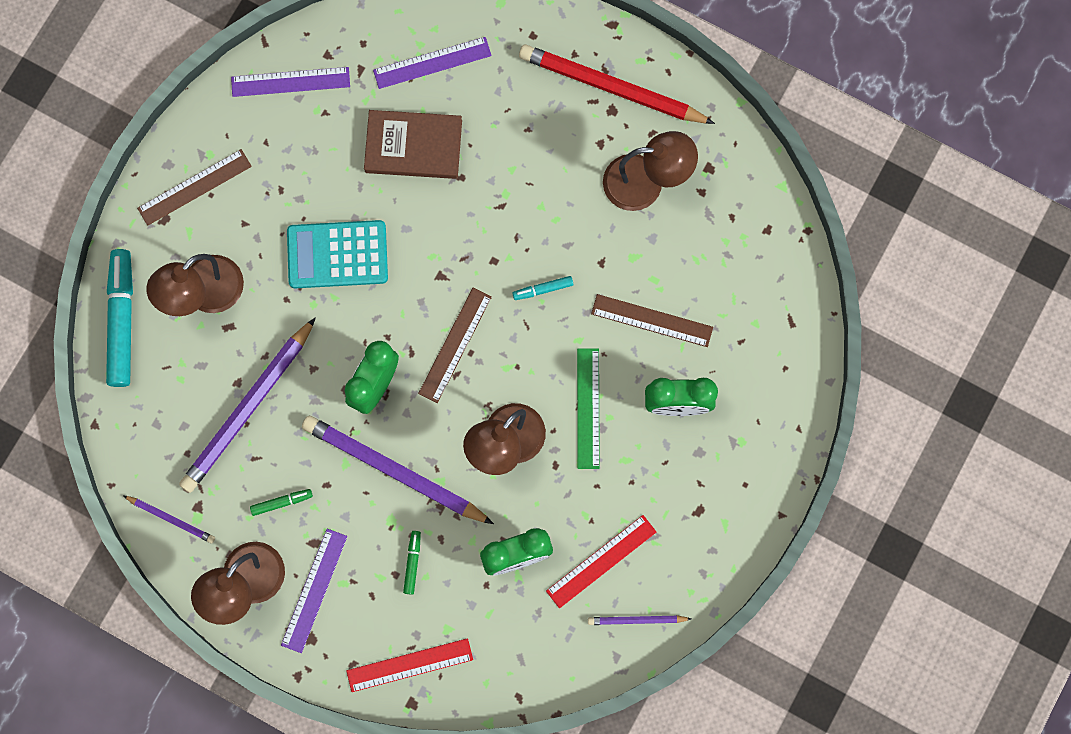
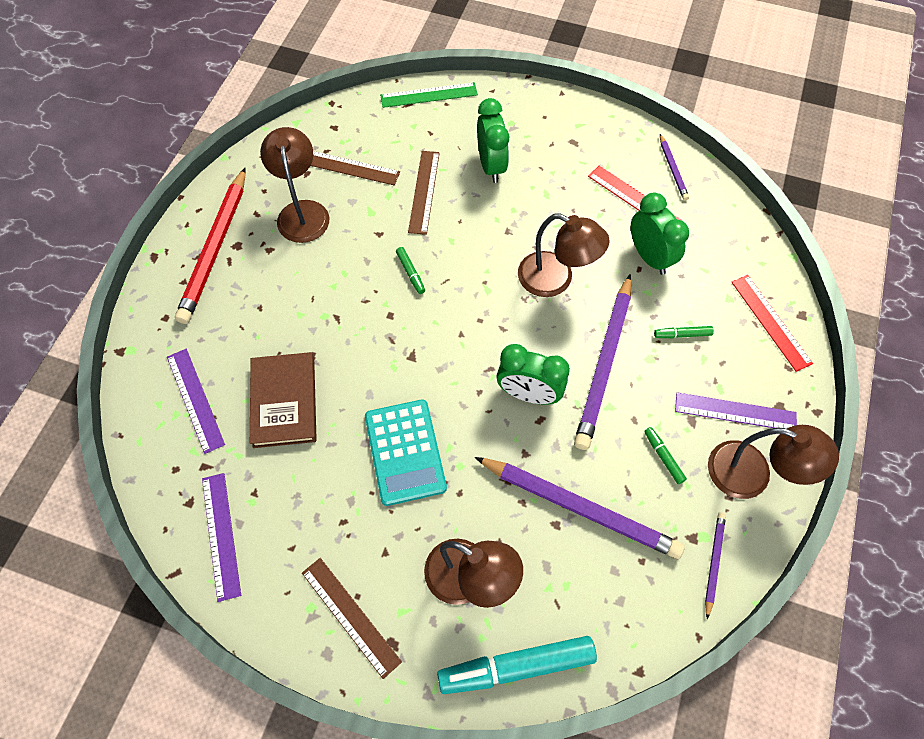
camera: 100 degrees left, 15 degrees down
brown ruler [418,288,492,403] -> brown ruler moved to [311,151,400,186]
turquoise marker [512,276,573,300] -> green marker [396,247,425,294]
green ruler [577,348,600,469] -> green ruler moved to [380,82,478,108]

